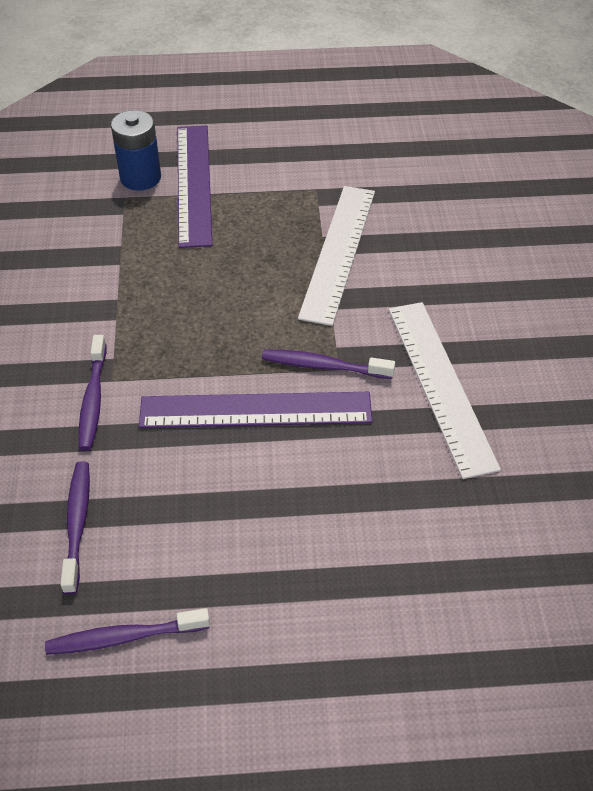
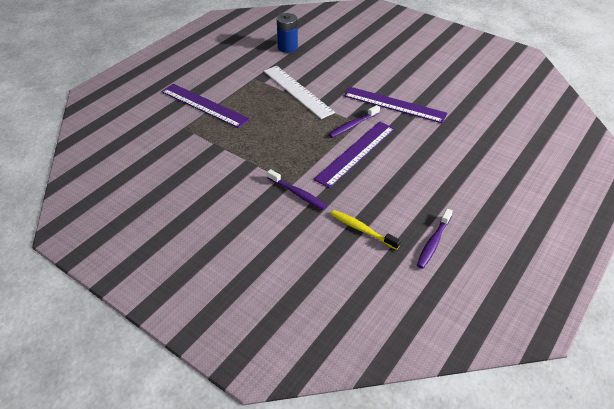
camera: 50 degrees left, 5 degrees down
purple toothbrush [60,461,90,595] -> yellow toothbrush [331,210,401,250]
blue battery [111,110,161,191] -> blue battery moved to [277,13,298,53]
white ruler [389,302,501,479] -> purple ruler [344,87,448,123]

